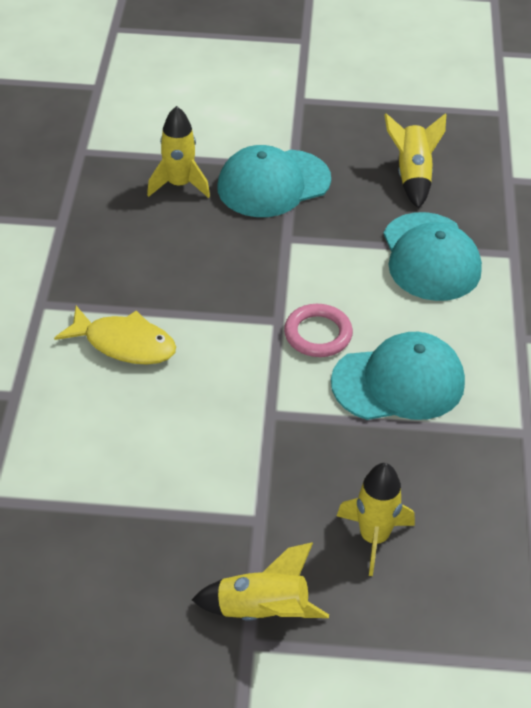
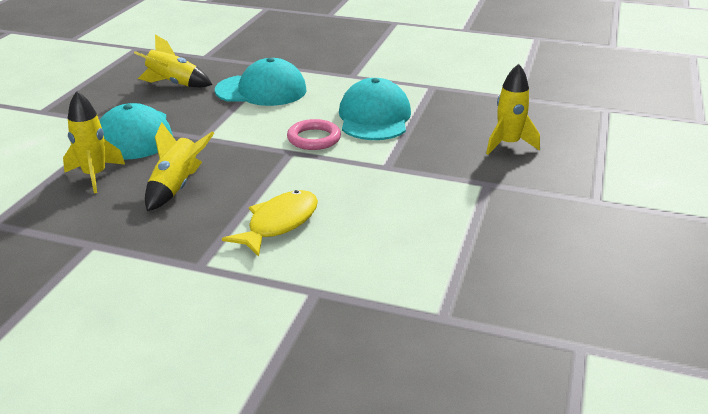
camera: 75 degrees left, 15 degrees down
yellow rocket [192,542,329,621] -> yellow rocket moved to [145,122,214,211]

